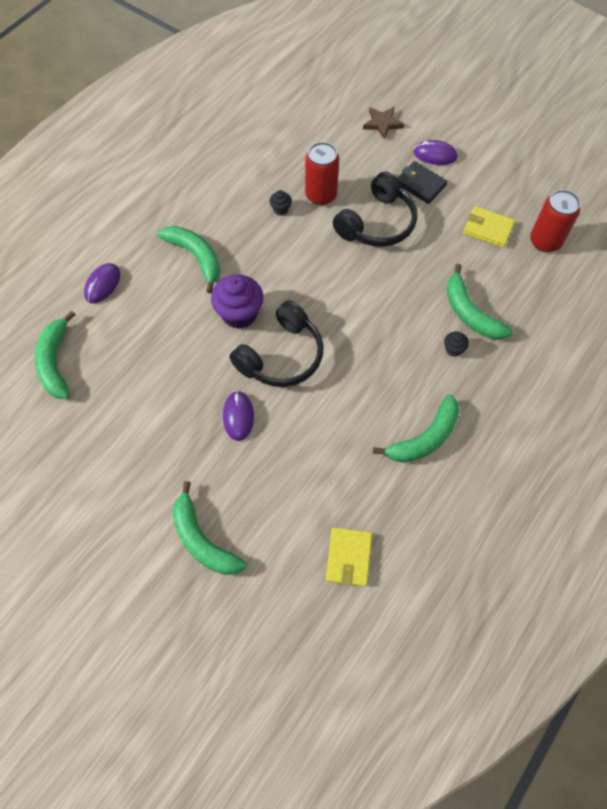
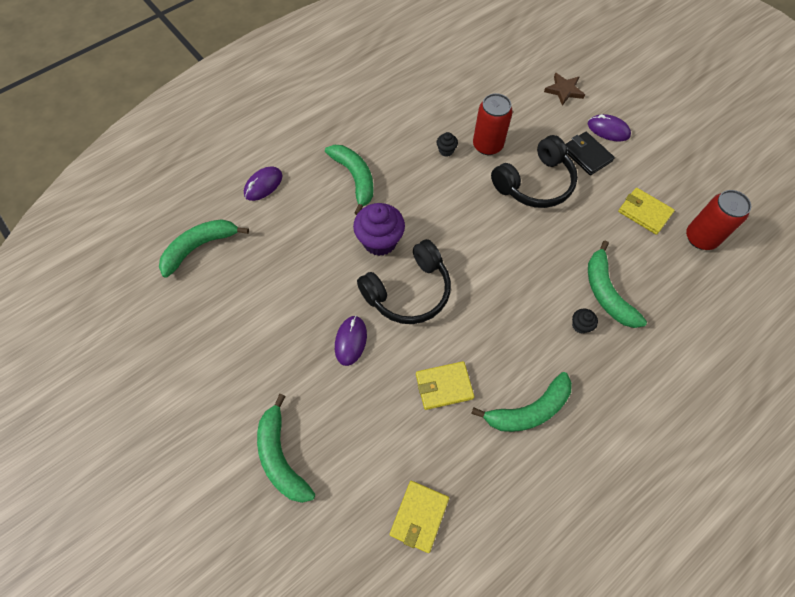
camera: 15 degrees right, 0 degrees up
green banana [35,311,76,399] -> green banana turned 45 degrees clockwise [159,219,249,278]
none -> yellow wallet [416,361,474,410]

